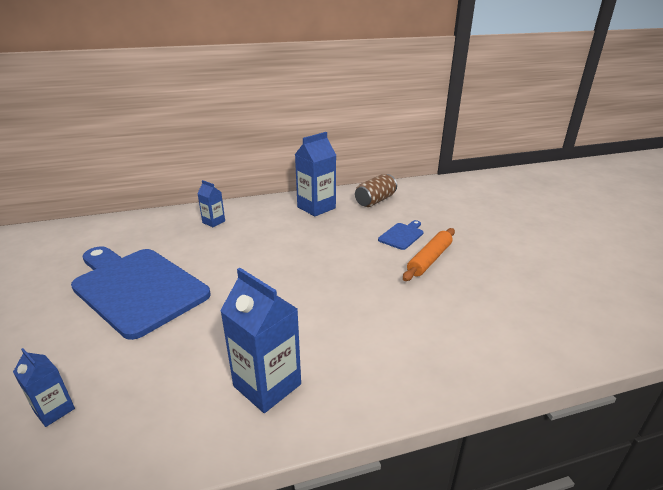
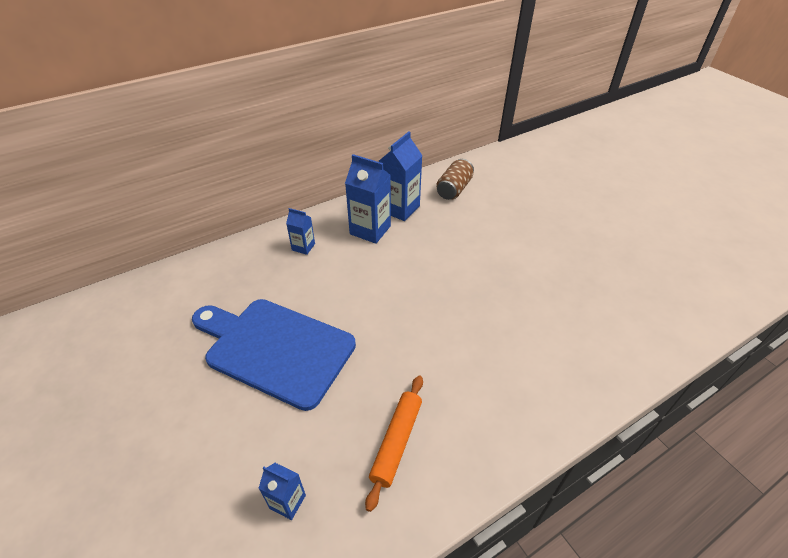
camera: 15 degrees left, 15 degrees up
blue carton [220,268,301,413] -> blue carton moved to [345,154,391,244]
blue cutting board [378,220,423,250] -> none
orange rolling pin [403,228,455,281] -> orange rolling pin moved to [365,375,423,512]

